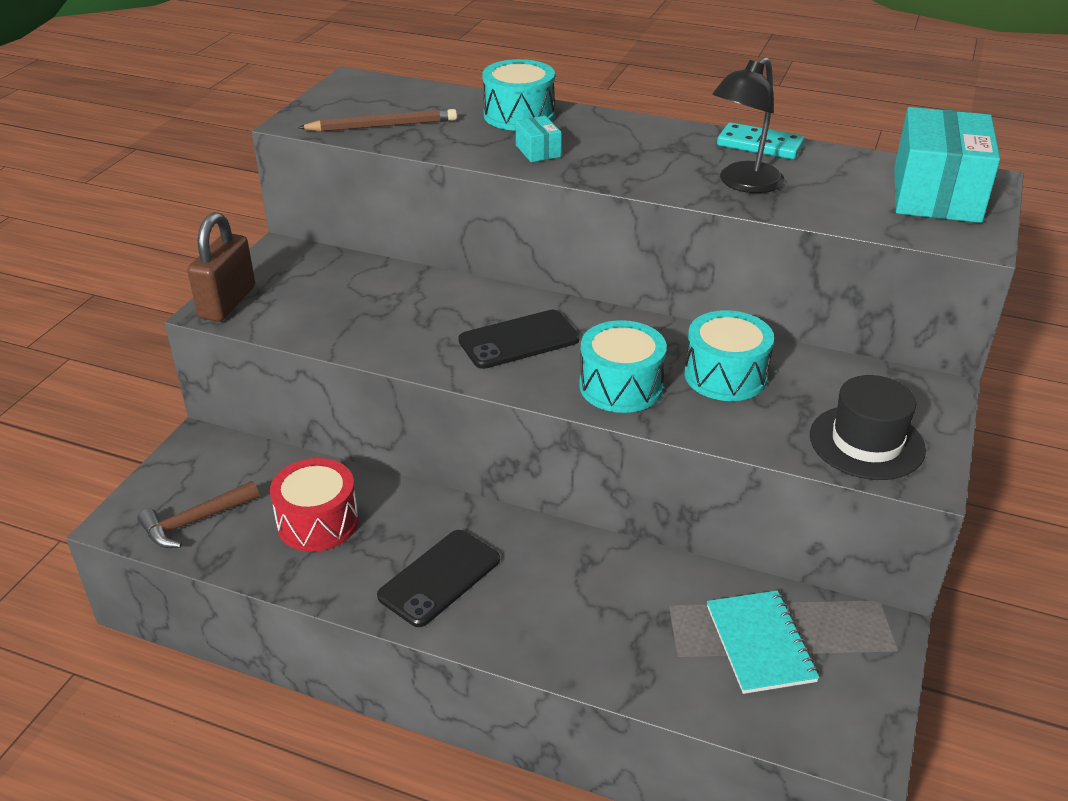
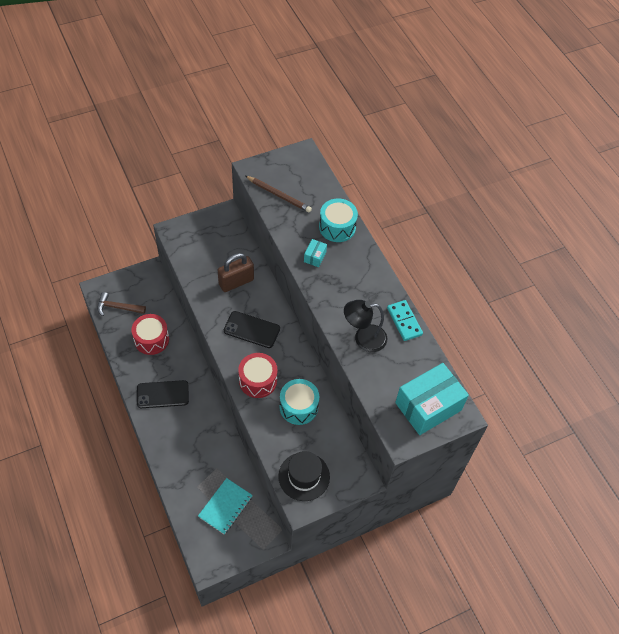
camera: 40 degrees right, 20 degrees up
brown padlock [187,212,255,322] -> brown padlock moved to [218,253,254,292]
turquoise drum [579,320,667,413] -> red drum [238,353,277,398]

